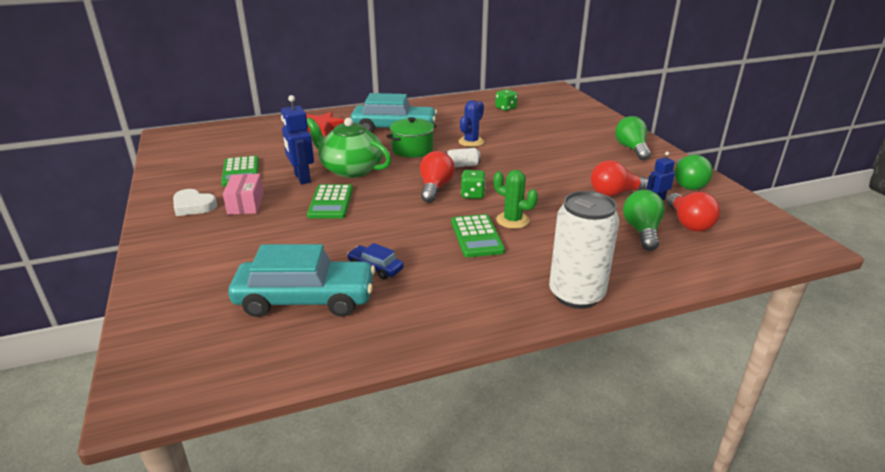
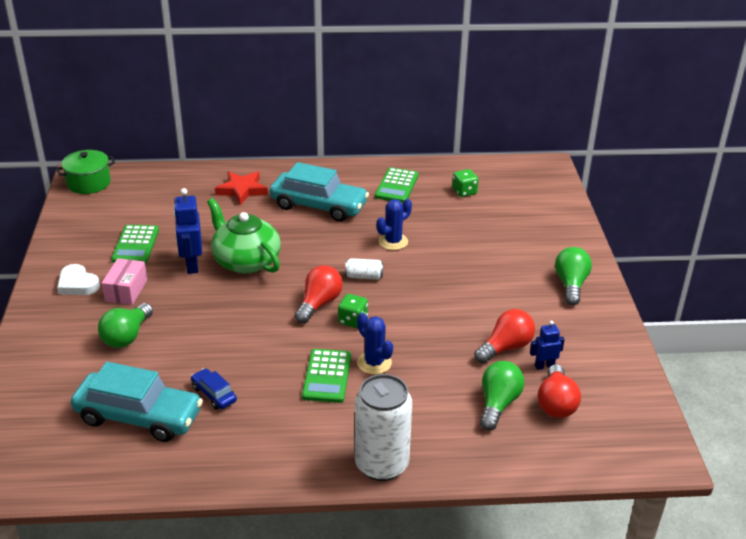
camera: 15 degrees right, 5 degrees up
green calculator [307,184,353,219] -> green calculator moved to [375,167,418,203]
green pot [387,117,437,158] -> green pot moved to [56,150,115,194]
green cactus [493,170,538,229] -> blue cactus [357,313,393,374]
red light bulb [591,160,649,196] -> red light bulb turned 135 degrees clockwise [474,309,535,364]
green light bulb [675,155,713,190] -> green light bulb moved to [98,303,153,348]

